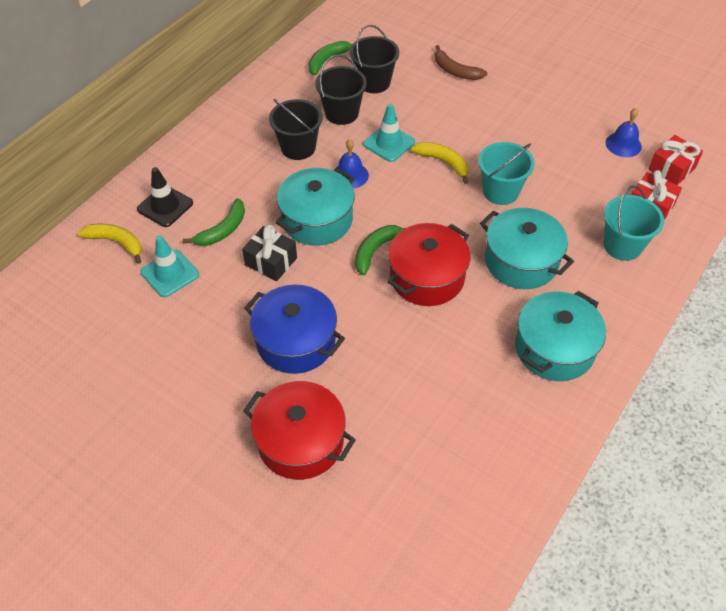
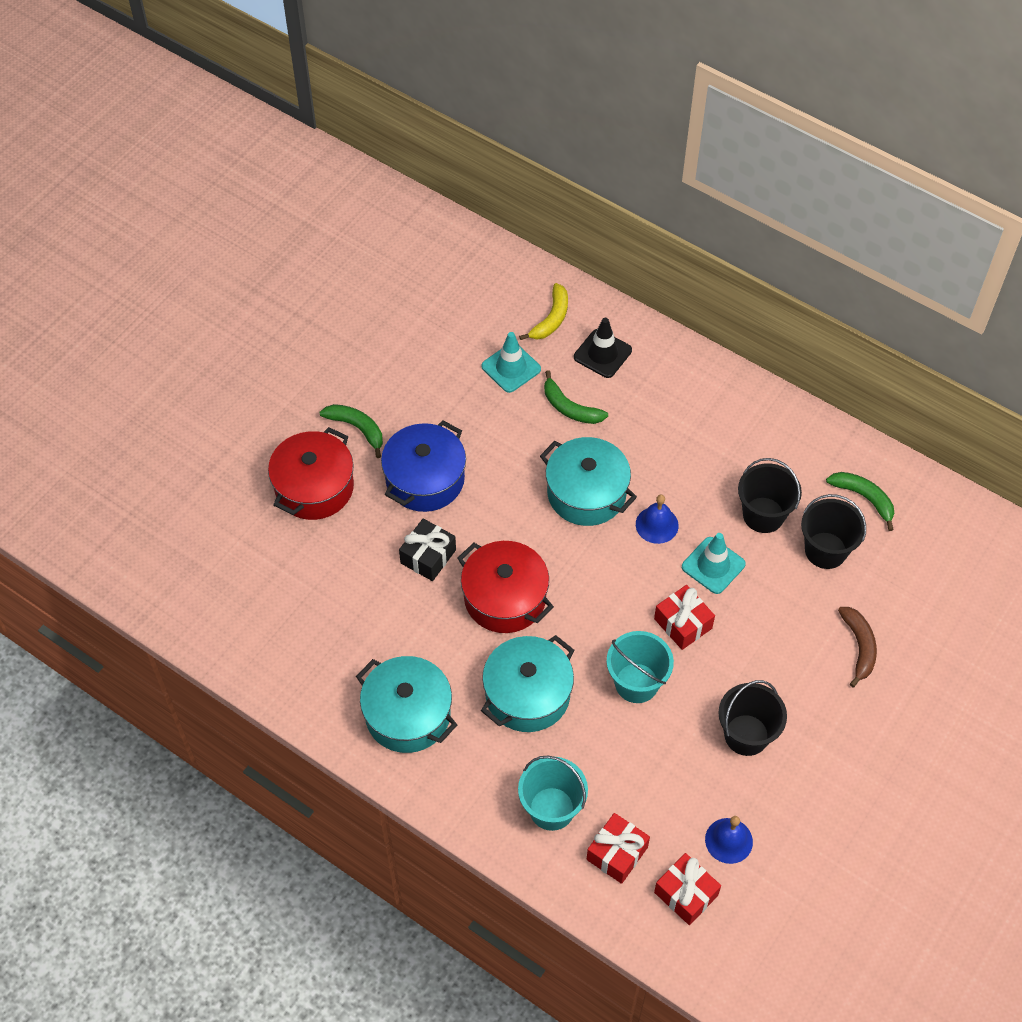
camera: 90 degrees right, 5 degrees up
black gift [242,224,297,281] -> black gift moved to [399,518,456,581]
black bucket [269,99,322,160] -> black bucket moved to [718,680,787,756]
green banana [355,225,405,275] -> green banana moved to [319,404,383,458]
yellow banana [411,142,469,184] -> red gift [654,585,715,650]
brown banana [435,45,487,80] -> brown banana turned 135 degrees clockwise [838,607,877,687]

